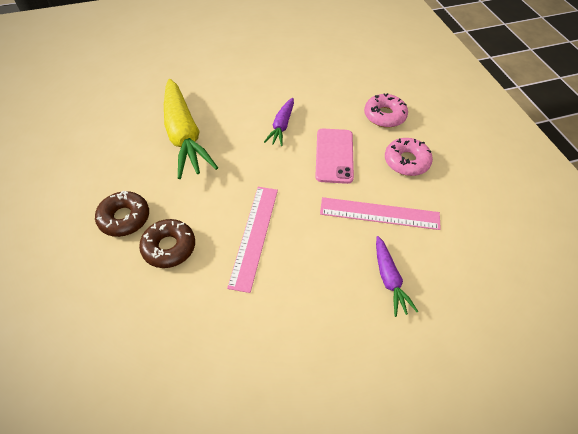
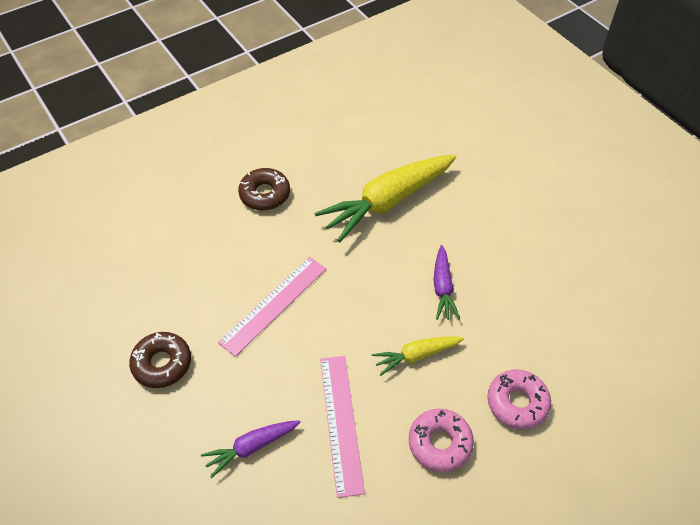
camera: 75 degrees right, 0 degrees up
brown donut [139,219,195,268] -> brown donut moved to [129,332,191,388]
pink ruler [227,187,278,293] -> pink ruler turned 45 degrees counterclockwise [218,257,326,357]
purple carrot [264,98,294,146] -> purple carrot turned 90 degrees counterclockwise [433,245,460,320]
pink phone [315,128,354,184] -> yellow carrot [372,336,464,376]

